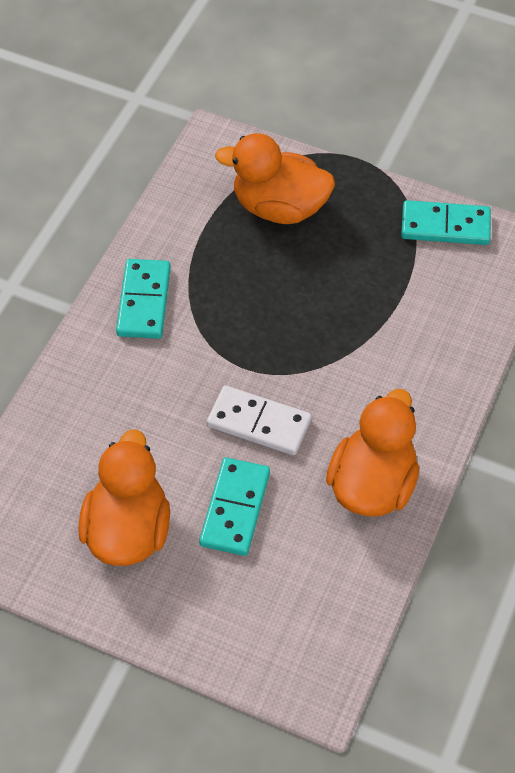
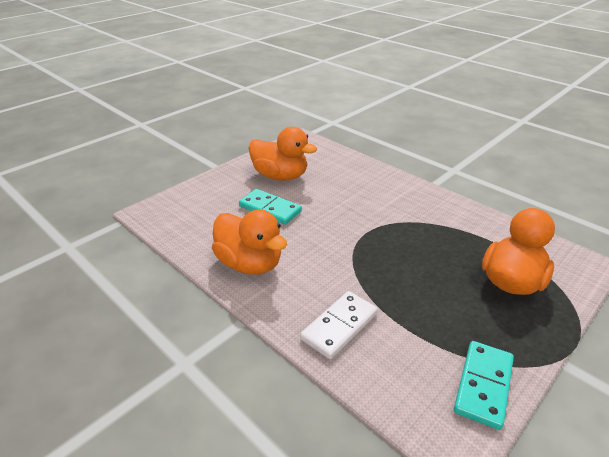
camera: 110 degrees right, 20 degrees down
turquoise domino [116,259,171,339] -> none
white domino [207,385,311,455] -> white domino moved to [300,291,378,359]

